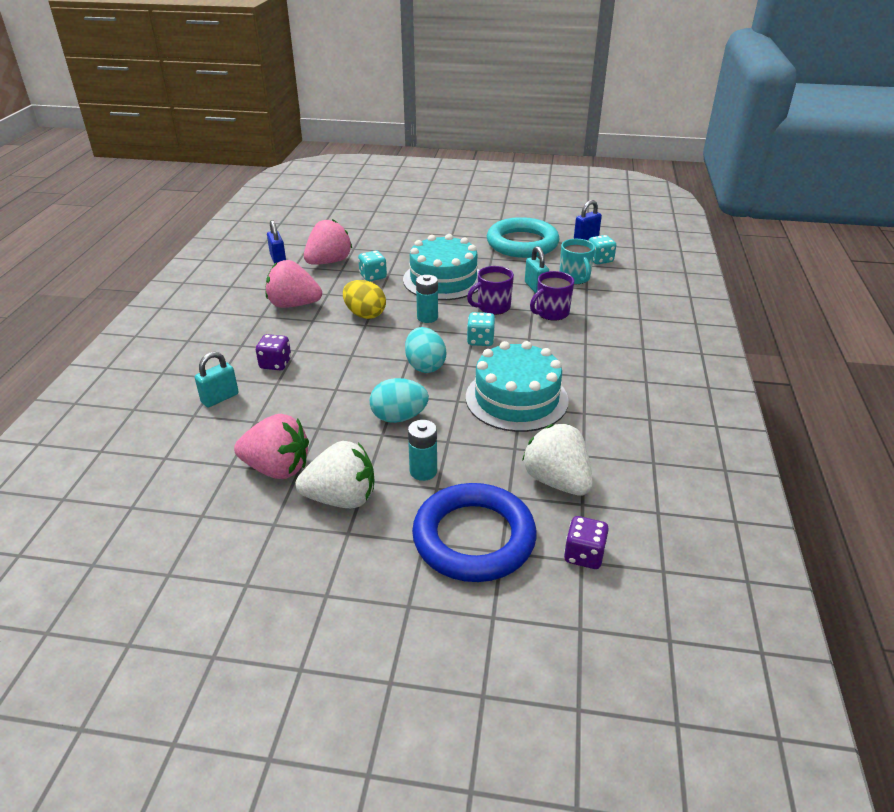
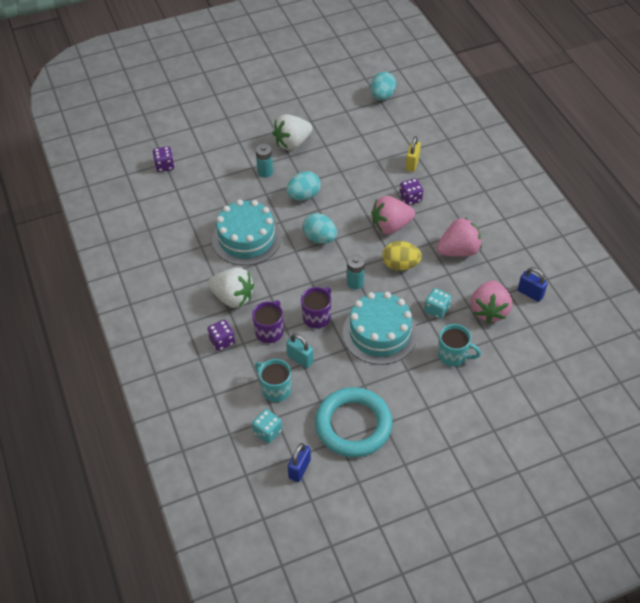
camera: 150 degrees right, 15 degrees up
turquoise padlock [195,352,239,407] -> yellow padlock [406,136,421,172]
pink strawberry [234,414,309,479] -> pink strawberry moved to [371,196,415,234]
blue ring [412,483,537,582] -> none
turquoise dice [467,312,495,346] -> none
white strawberry [522,424,593,496] -> white strawberry moved to [208,267,254,308]
none -> purple dice [207,320,235,351]
none -> turquoise egg [371,72,397,100]
none -> turquoise mug [438,324,481,367]

